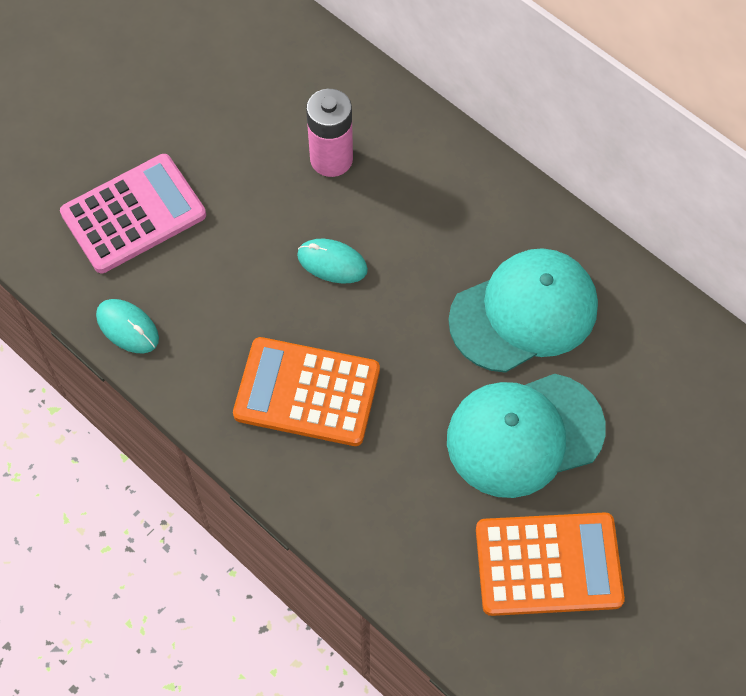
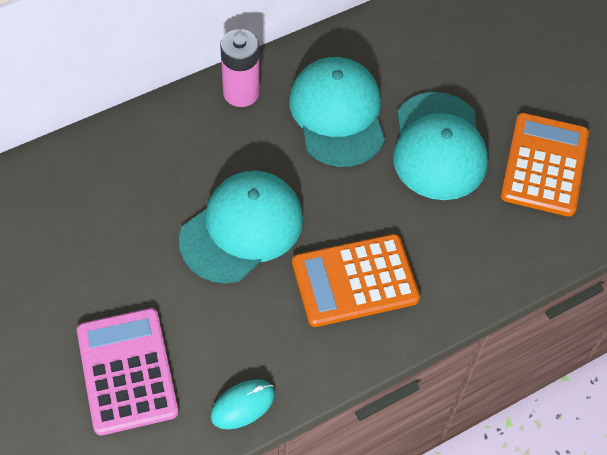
camera: 75 degrees left, 5 degrees down
orange calculator [233,337,380,446] -> orange calculator turned 45 degrees clockwise [292,234,420,327]
turquoise mouse [297,239,368,284] -> turquoise cap [179,171,303,283]
pink battery [306,89,353,177] -> pink battery moved to [220,29,259,107]

